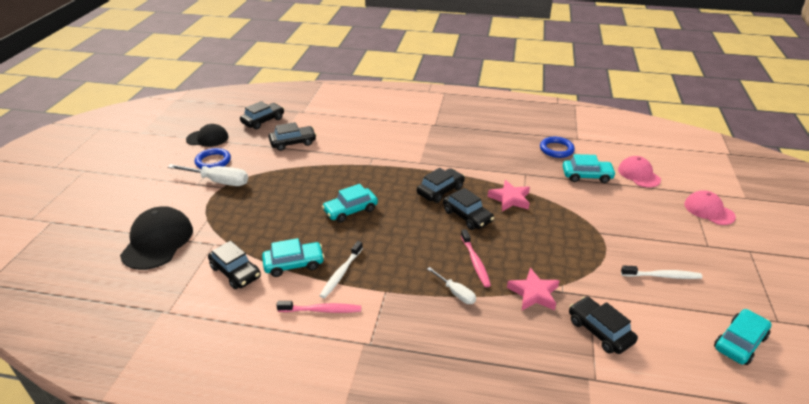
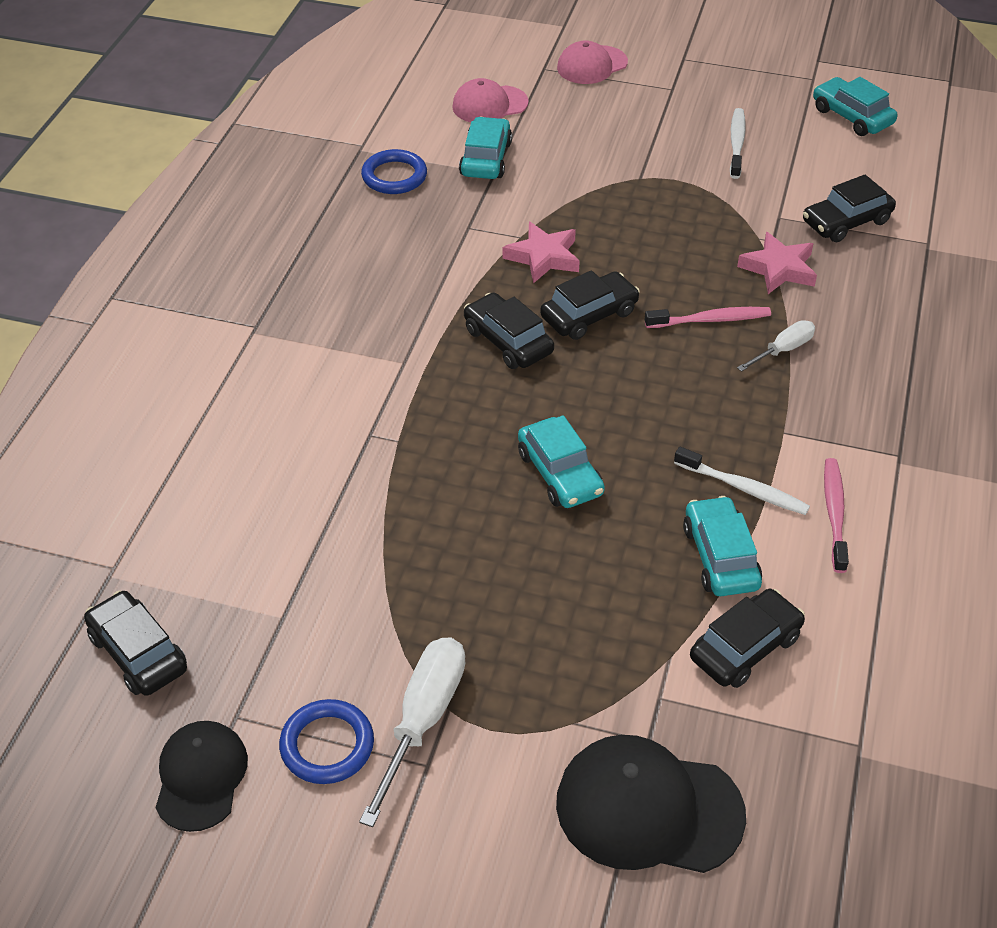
camera: 85 degrees left, 10 degrees up
black car [268,122,316,151] -> none

